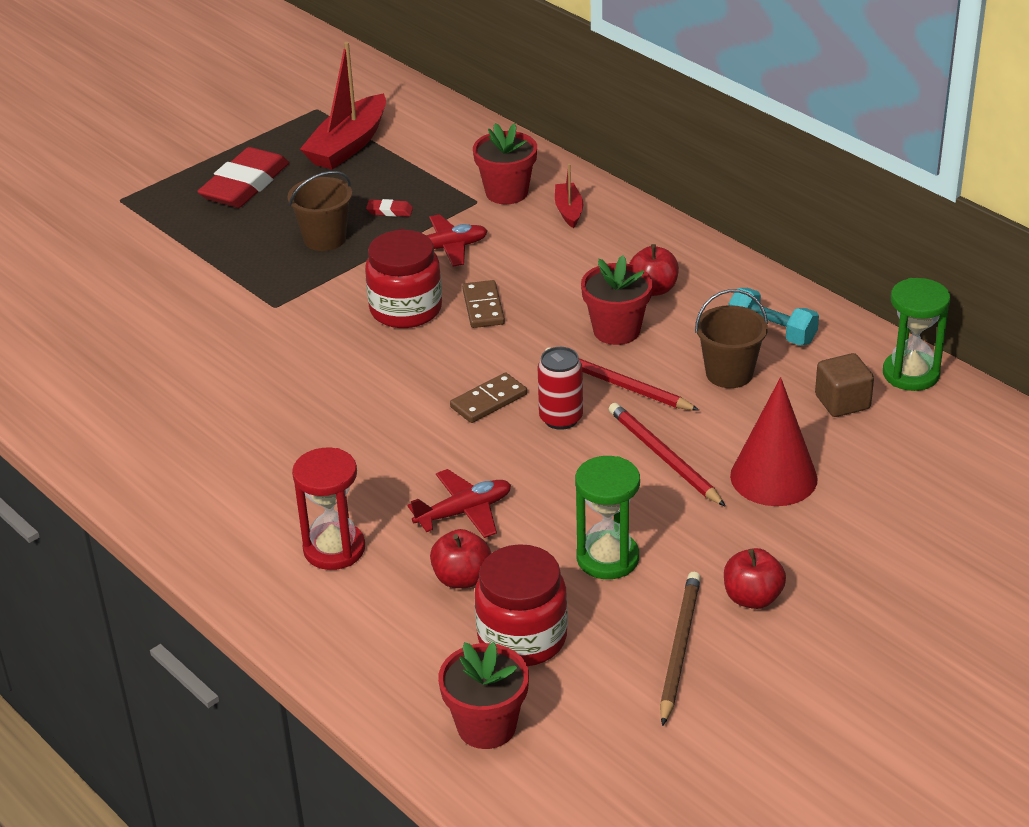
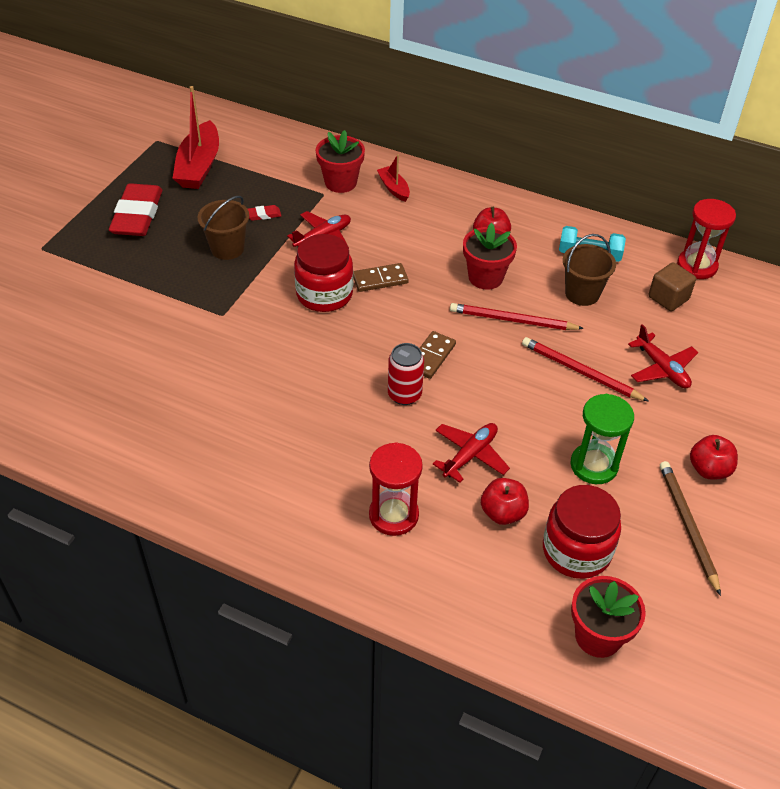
camera: 25 degrees left, 10 degrees up
brown domino [462,280,505,328] -> brown domino turned 75 degrees counterclockwise [353,263,409,292]
red can [538,347,583,430] -> red can moved to [388,343,424,405]
red cone [730,377,817,506] -> red plane [628,324,698,388]
green hourglass [883,278,950,391] -> red hourglass [677,199,736,279]

